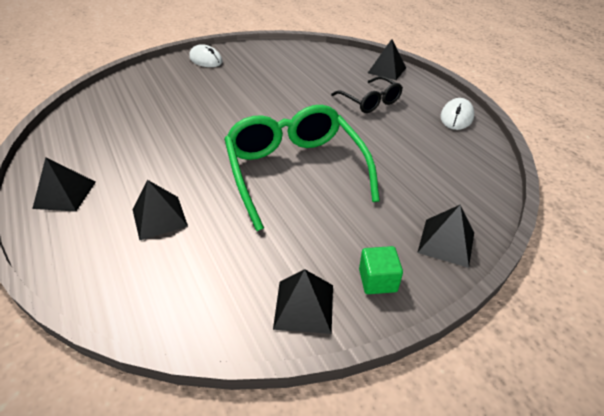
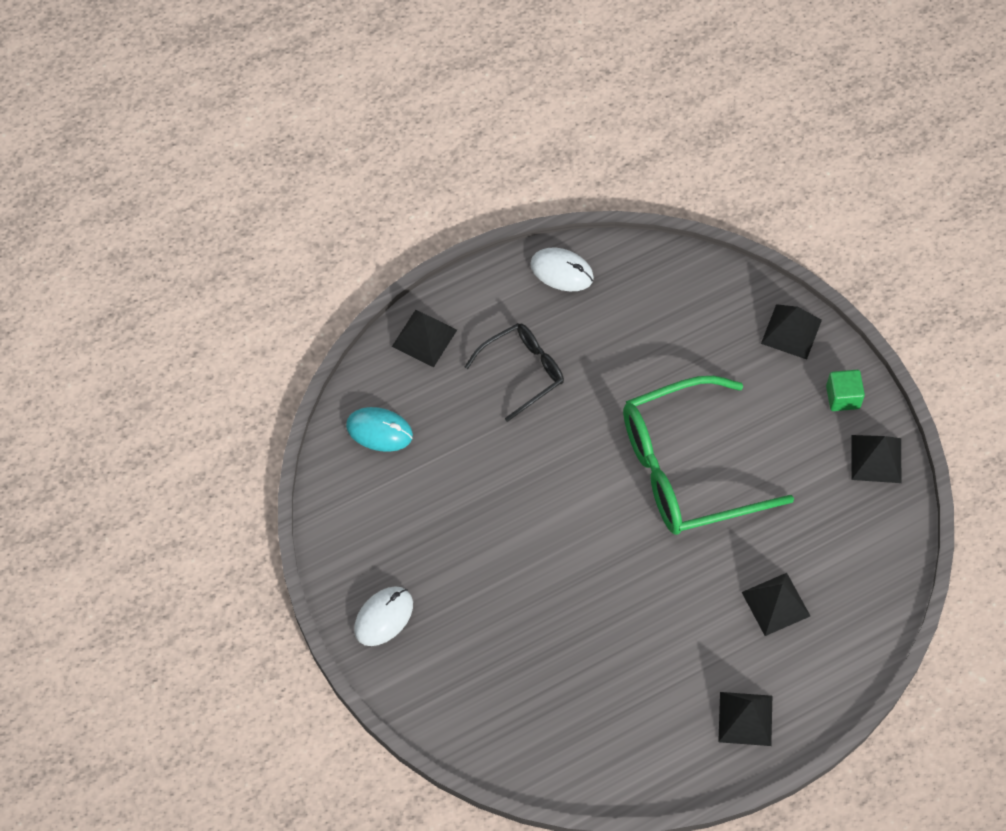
camera: 90 degrees left, 20 degrees up
none -> turquoise mouse [346,407,413,452]

